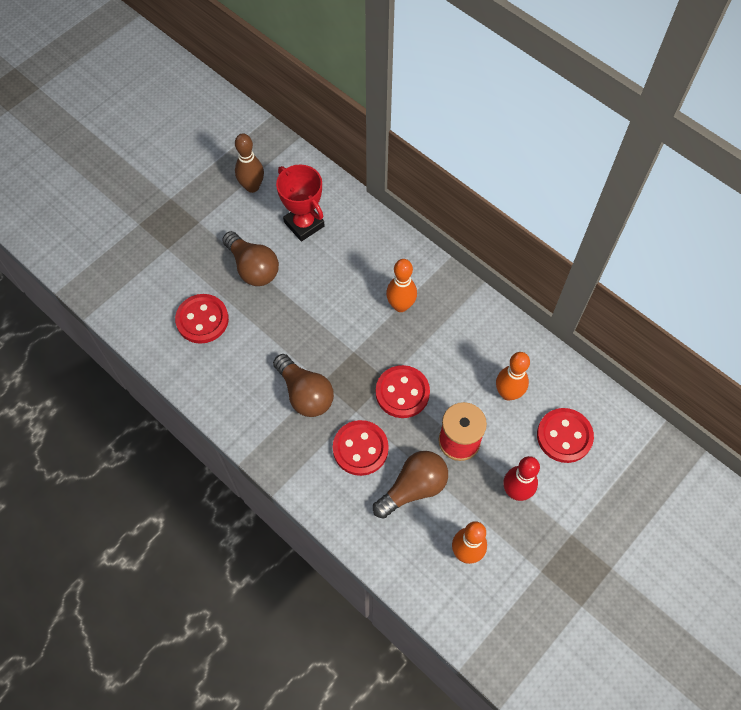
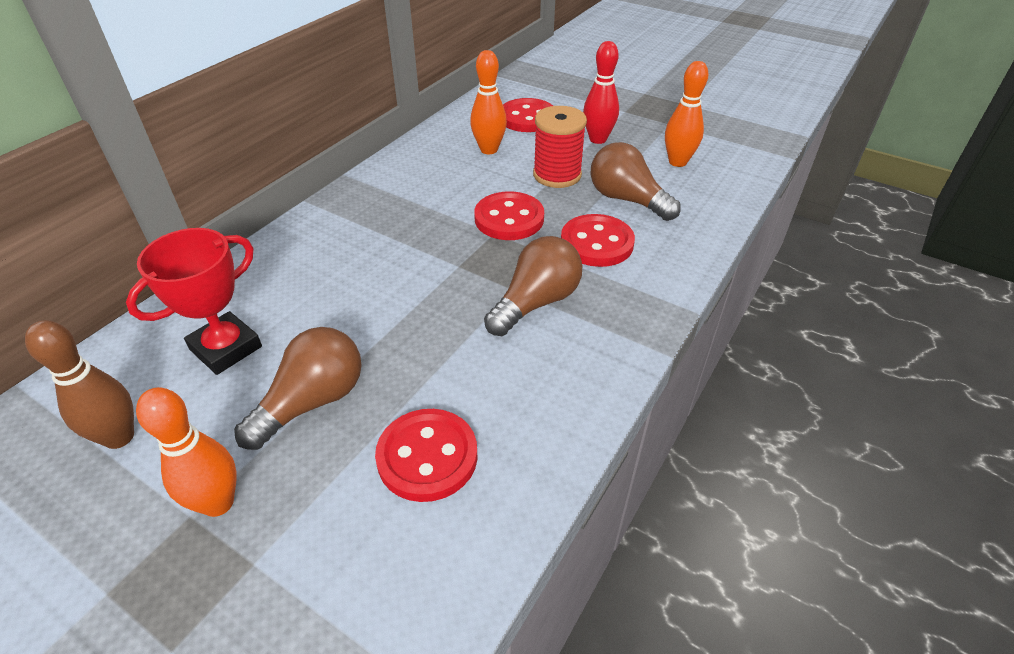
camera: 100 degrees left, 20 degrees down
orange bowling pin [386,259,417,312] -> orange bowling pin moved to [136,387,237,517]

